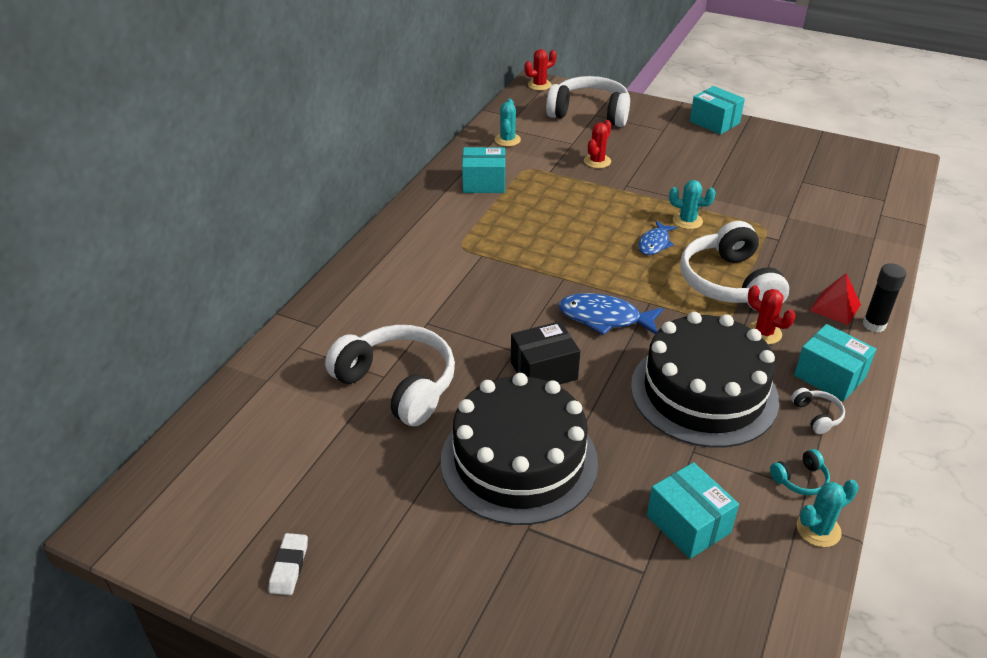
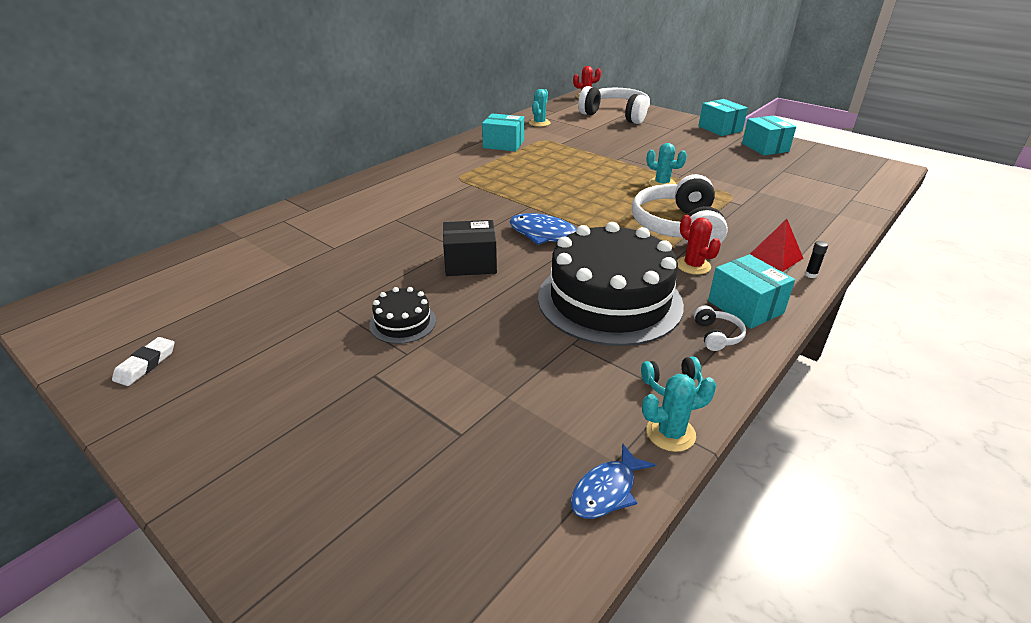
camera: 15 degrees right, 5 degrees down
white headphones [325,325,455,426] -> none
black cake [441,373,598,525] -> black cake [369,287,436,344], size x0.44
red cactus [584,120,611,168] -> none
blue fish [638,221,677,255] -> blue fish moved to [570,444,655,519]
turquoise box [647,462,739,559] -> turquoise box moved to [742,116,796,155]
black glue stick [863,263,906,332] -> black glue stick [805,241,828,278], size x0.52

